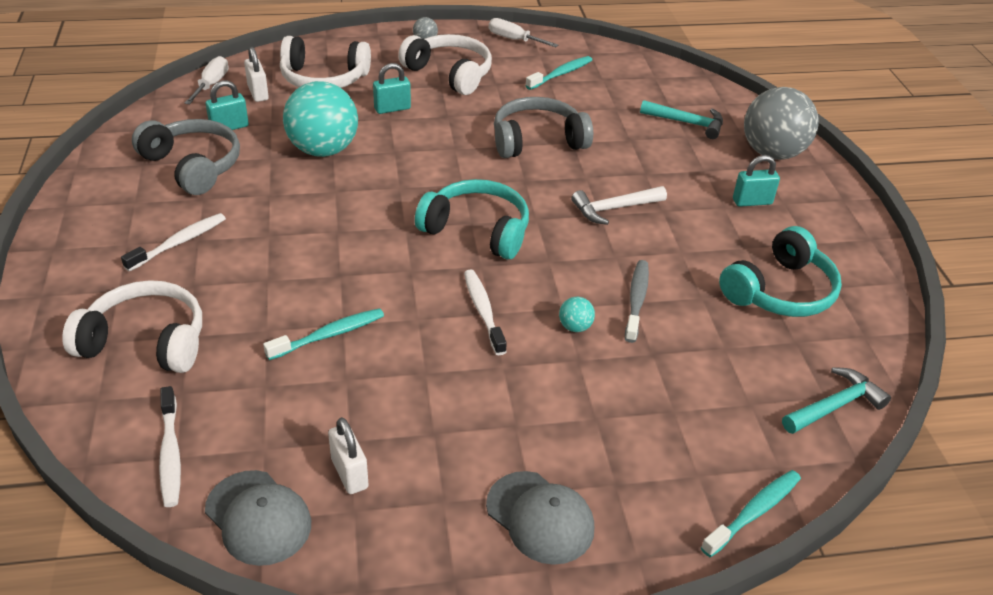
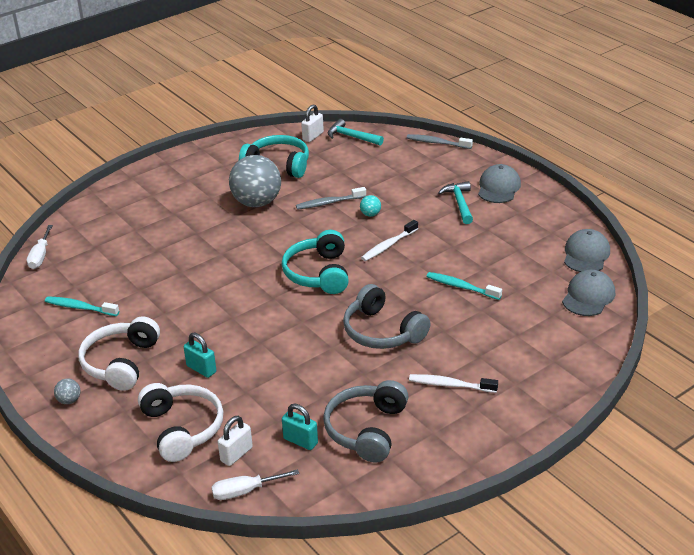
camera: 115 degrees left, 5 degrees down
white headphones [62,280,202,373] -> none
white toothbrush [159,386,181,507] -> grey cap [562,270,615,316]
turquoise ball [283,81,358,157] -> none
white padlock [328,417,369,494] -> white padlock moved to [301,105,324,142]
white screwdriver [489,18,558,47] -> white screwdriver moved to [27,225,53,269]
grey headphones [494,97,593,158] -> grey headphones moved to [343,284,431,349]
white hammer [572,186,667,225] -> none
turquoise hammer [640,100,723,139] -> turquoise hammer moved to [438,181,473,224]
turquoise toothbrush [701,470,801,557] -> grey toothbrush [407,134,473,149]
turquoise padlock [733,155,780,207] -> none
grey ball [744,87,819,160] -> grey ball moved to [229,155,281,207]

